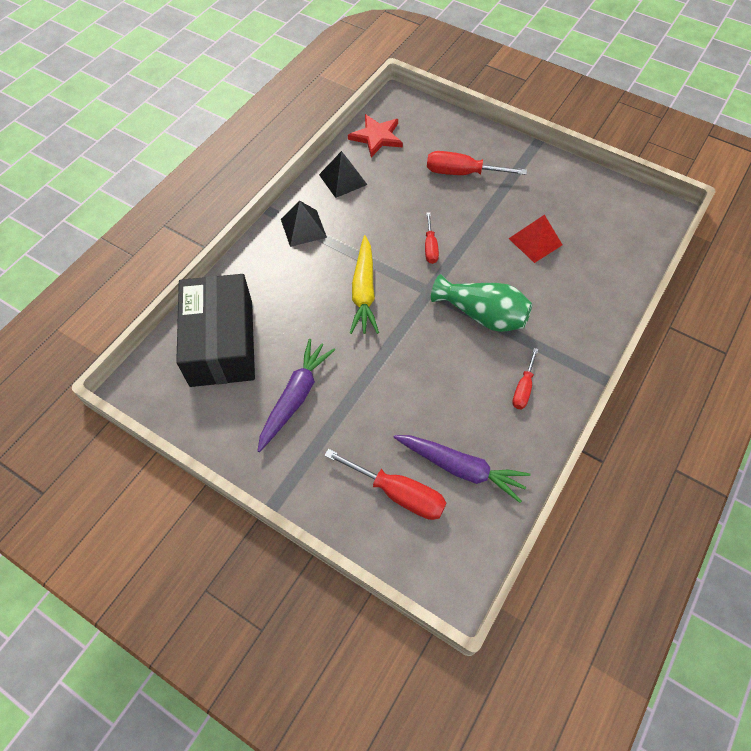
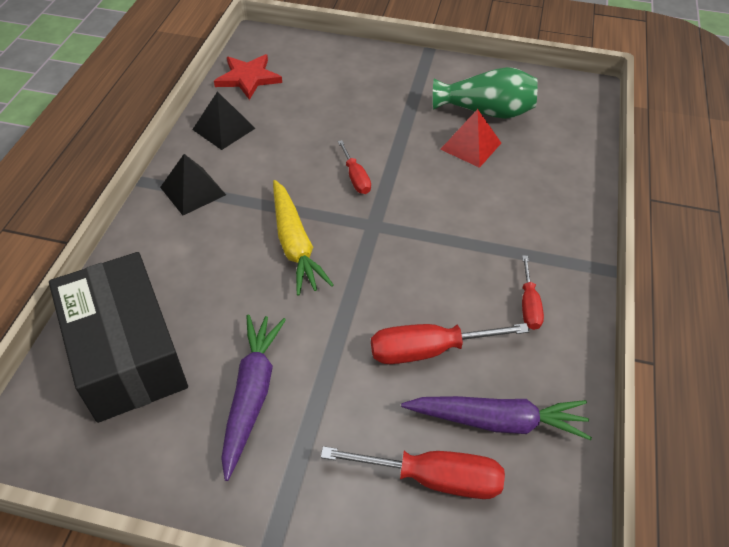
camera: 20 degrees left, 10 degrees down
red screwdriver [427,151,527,175] -> red screwdriver moved to [371,323,530,364]
green vase [431,274,532,332] -> green vase moved to [433,67,538,119]

